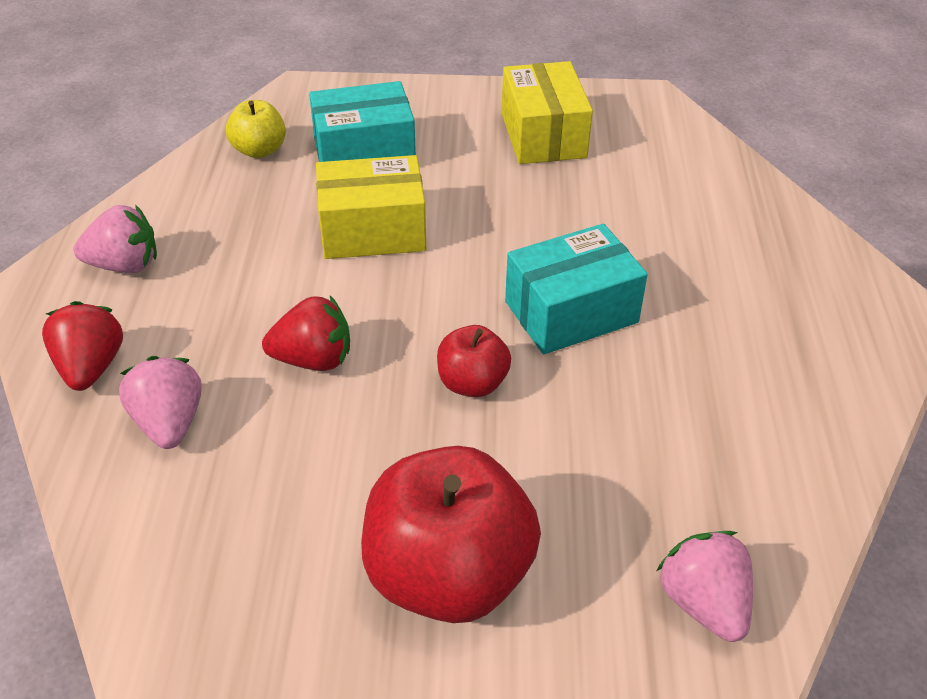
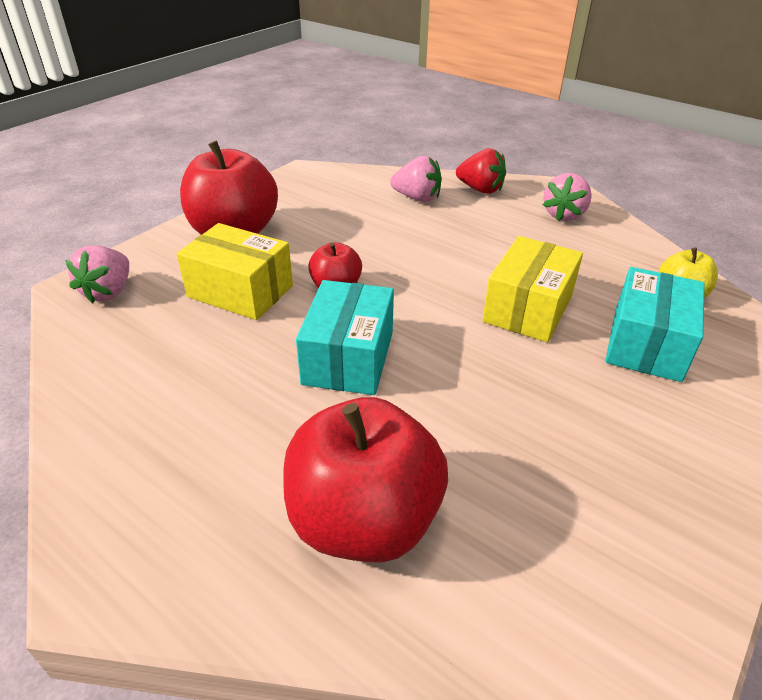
camera: 125 degrees right, 5 degrees down
red strawberry [262,296,350,371] -> none
yellow box [502,61,593,164] -> yellow box moved to [177,223,293,320]
pink strawberry [657,531,753,642] -> pink strawberry turned 90 degrees clockwise [65,245,129,303]
none -> red apple [283,397,448,563]

